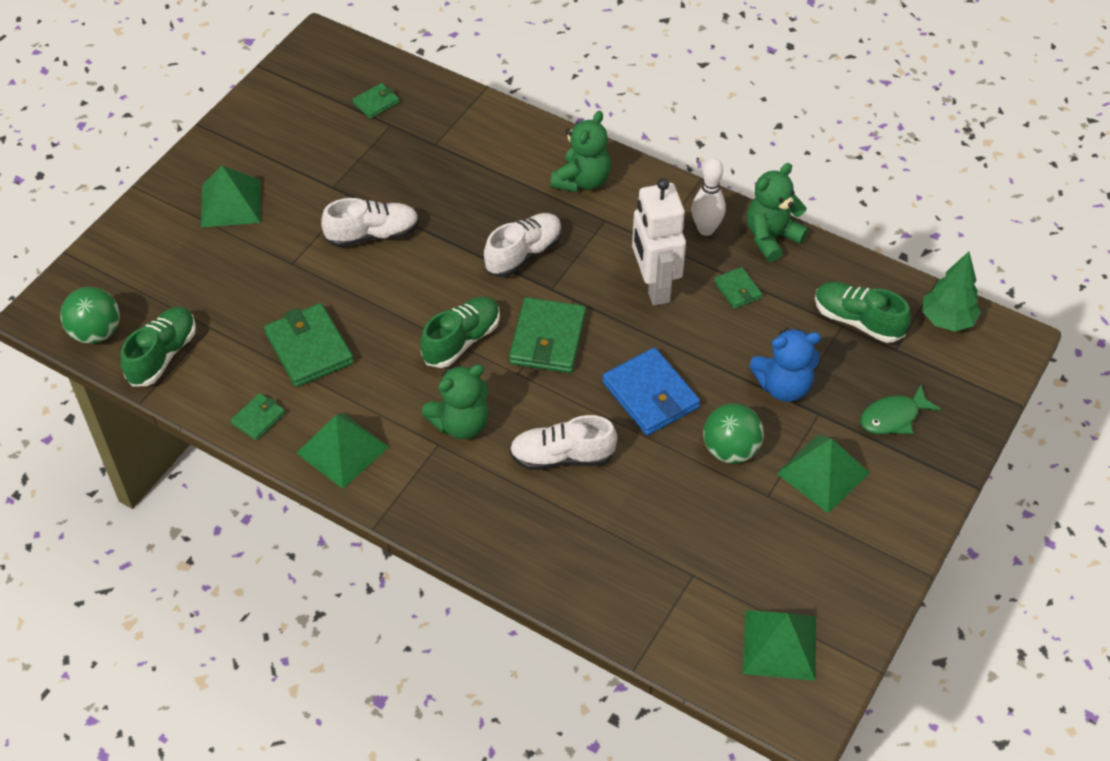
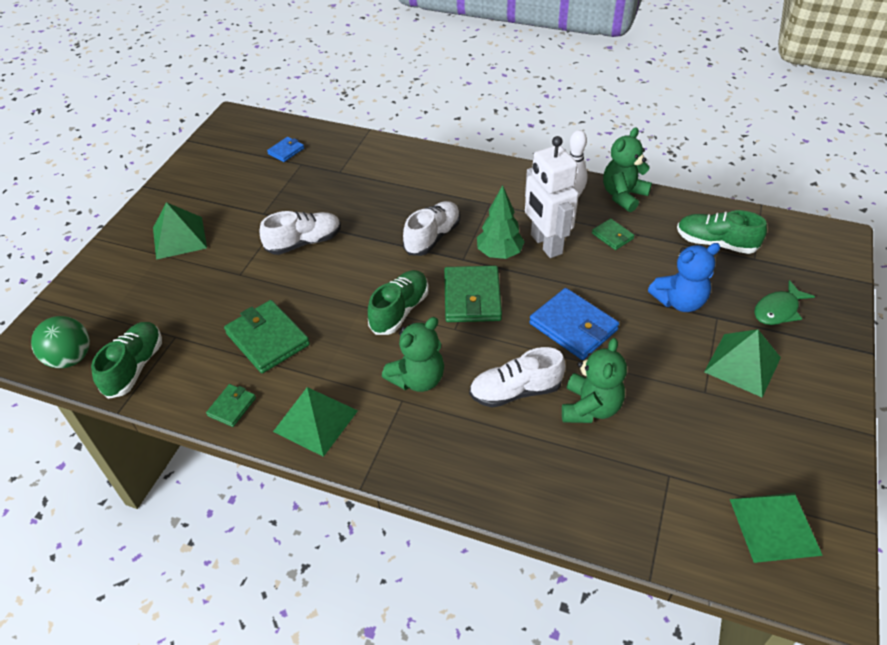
camera: 10 degrees left, 5 degrees down
green wallet [353,83,399,119] -> blue wallet [267,137,304,162]
green teddy bear [551,111,611,192] -> green teddy bear moved to [562,338,627,423]
green ball [703,403,764,464] -> none
green tree [923,252,981,332] -> green tree moved to [477,185,525,259]

